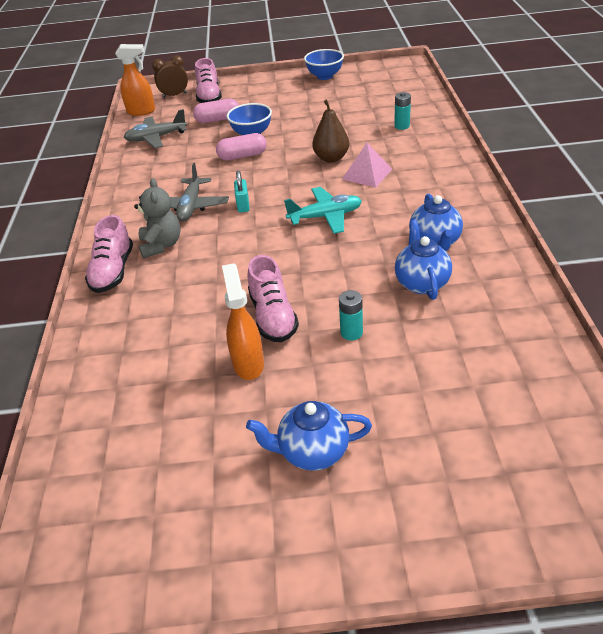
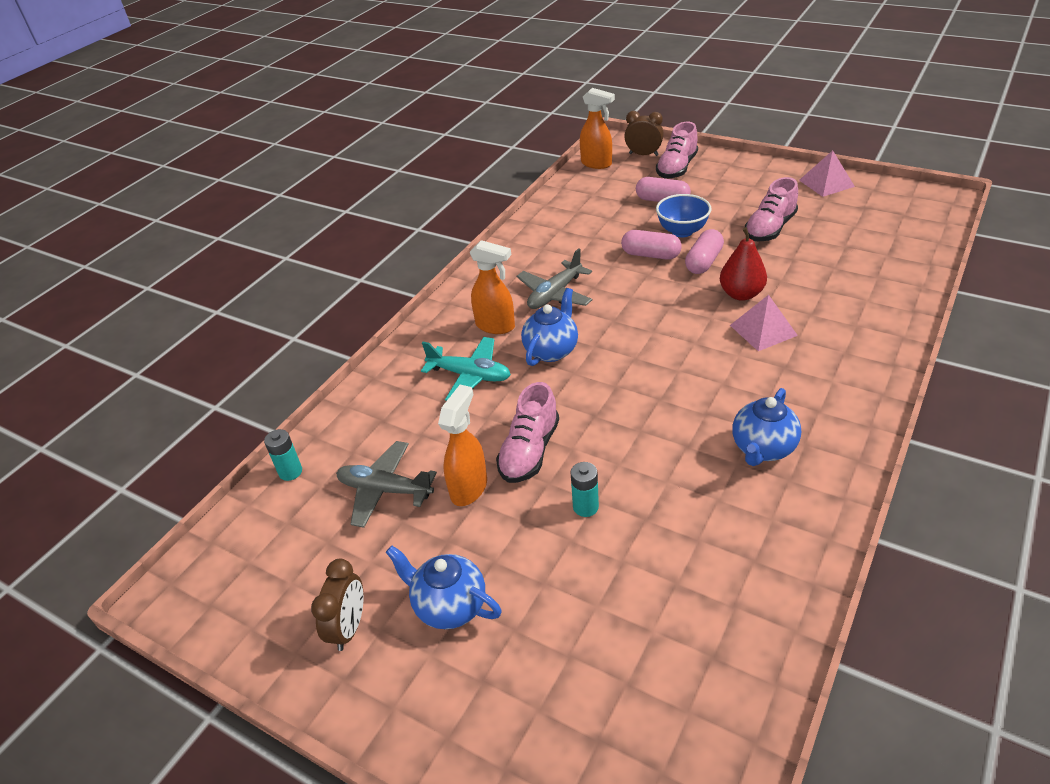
camera: 35 degrees right, 0 degrees up
pink shoe [85,215,133,293] -> pink shoe moved to [745,177,798,242]
grey plane [124,109,187,148] -> grey plane moved to [336,441,437,528]
grey teddy bear [134,178,181,259] -> orange spray bottle [469,240,515,334]
turquoise padlock [234,170,250,213] -> none
turquoise plane [284,187,362,234] -> turquoise plane moved to [421,337,511,401]
blue bowl [304,49,344,80] -> pink pyramid [799,150,855,197]
brown pear [312,100,349,162] -> red pear [720,227,767,301]
turquoise battery [394,92,411,130] -> turquoise battery moved to [264,429,302,481]
blue teapot [395,219,452,300] -> blue teapot moved to [521,288,578,366]
none -> brown clock [311,559,363,651]
none -> pink capsule [685,229,724,274]

